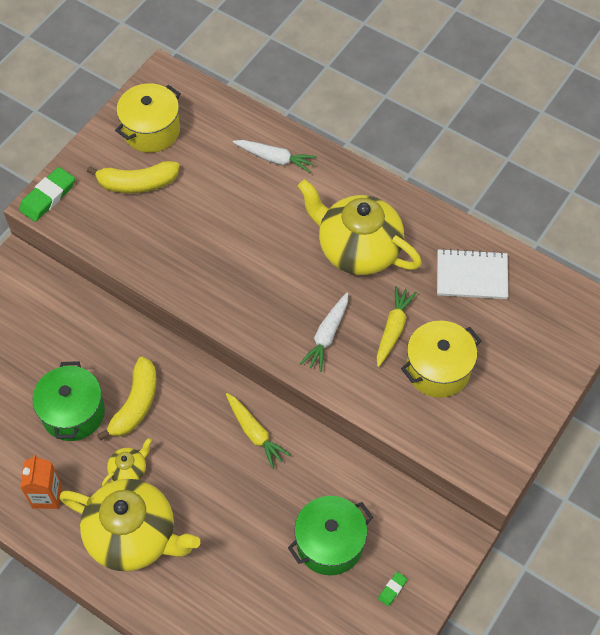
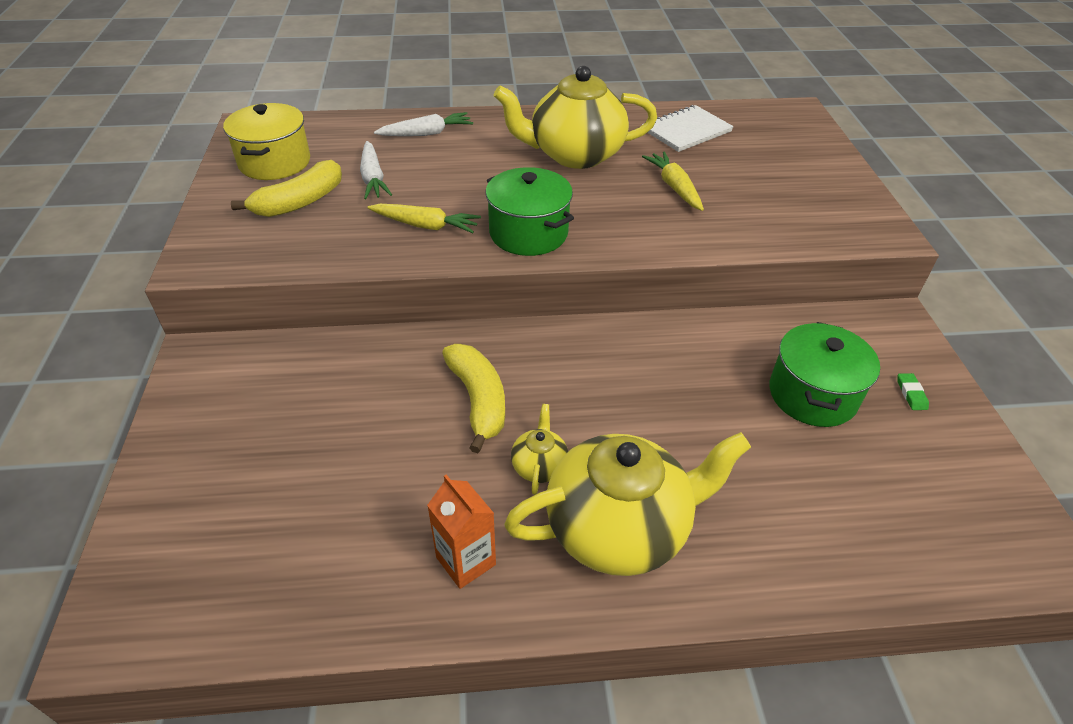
camera: 40 degrees left, 15 degrees down
green eraser [19,167,75,222] -> none
green pot [33,361,105,441] -> green pot moved to [485,167,574,256]
yellow carrot [226,393,291,469] -> yellow carrot moved to [368,204,481,233]
white carrot [300,292,348,372] -> white carrot moved to [360,141,392,199]
yellow pot [401,321,481,398] -> none

